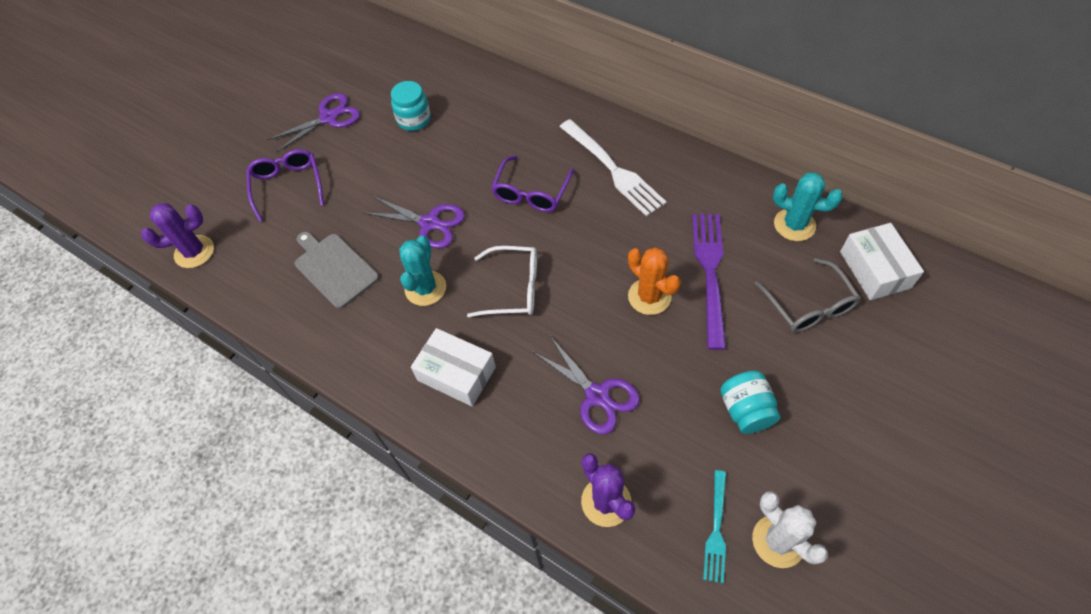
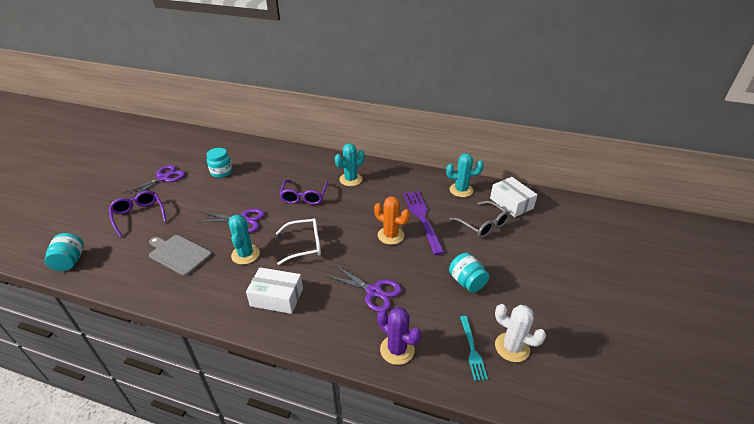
camera: 20 degrees left, 20 degrees down
purple cactus [141,203,214,268] -> turquoise jar [45,233,84,271]
white fork [560,119,667,217] -> turquoise cactus [335,143,365,186]

